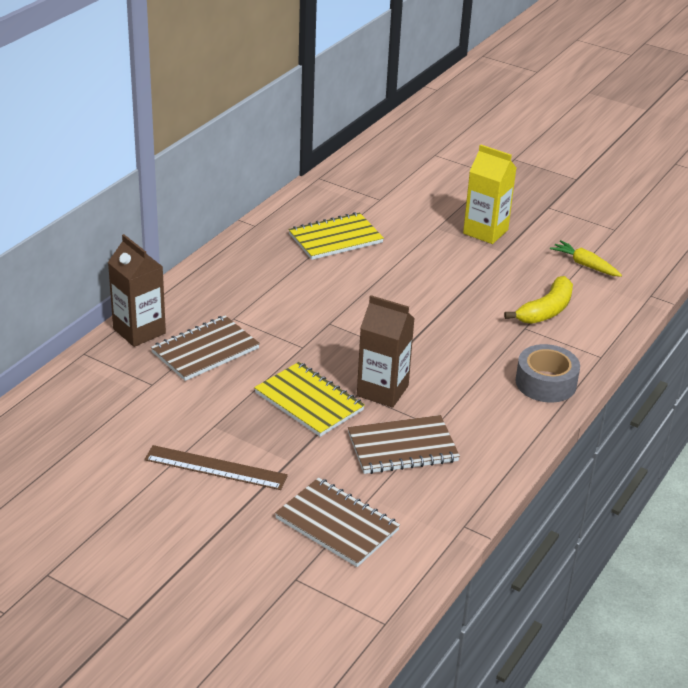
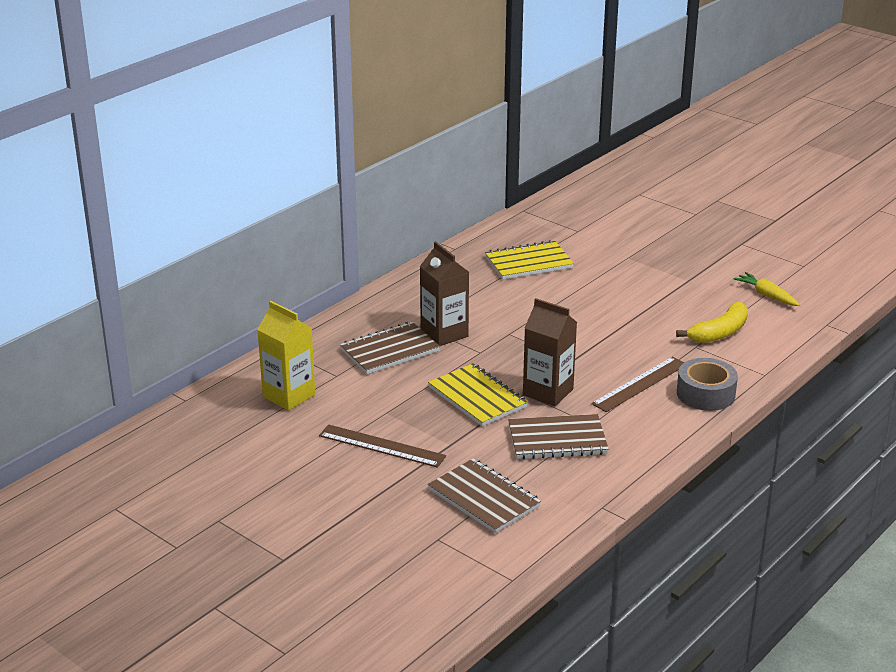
camera: 10 degrees right, 5 degrees down
brown carton [108,234,166,347] -> brown carton moved to [420,241,469,346]
yellow carton [463,144,516,244] -> yellow carton moved to [257,301,315,411]
none -> brown ruler [591,357,684,412]

